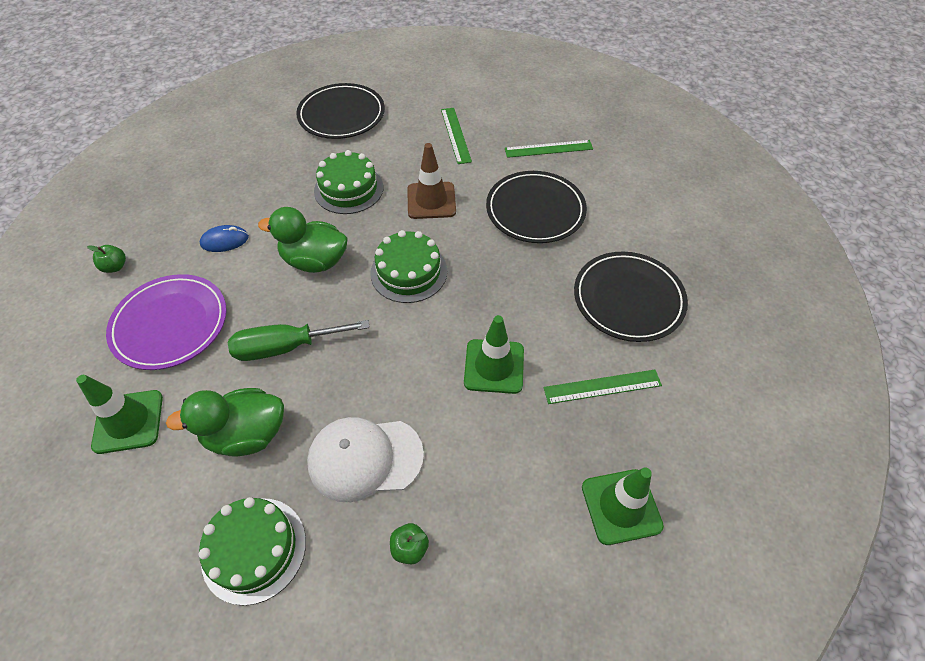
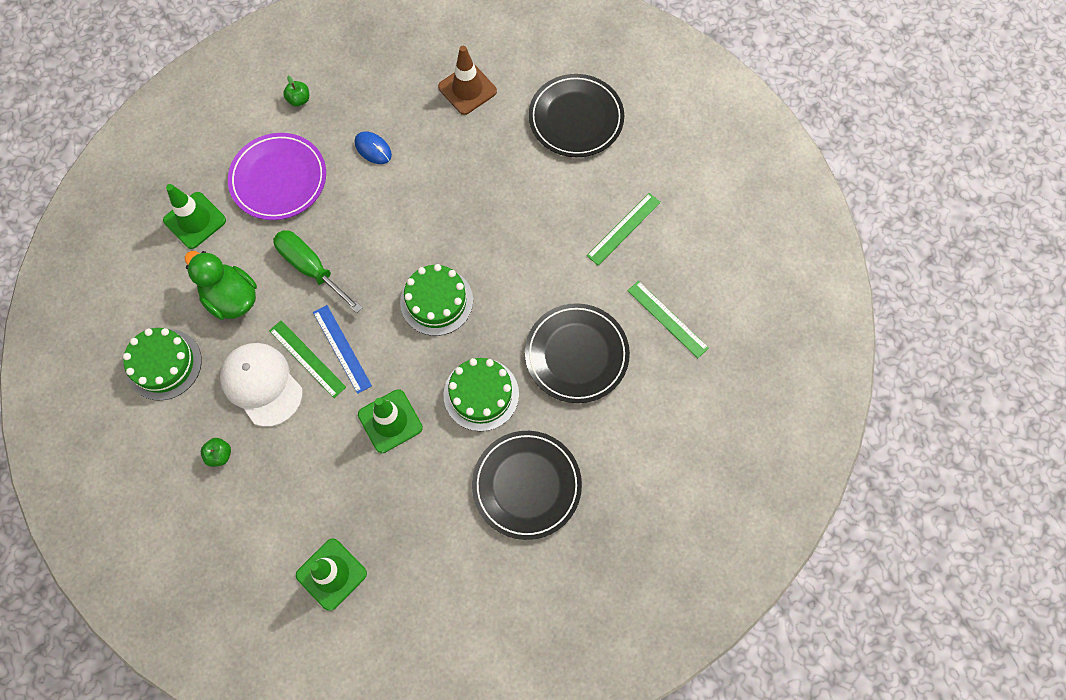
camera: 55 degrees right, 15 degrees up
green duck [258,207,348,273] -> none
green cake [314,150,383,214] -> green cake moved to [443,358,519,431]
brown traffic cone [407,143,456,219] -> brown traffic cone moved to [438,46,497,115]
green ruler [544,370,662,404] -> green ruler moved to [269,320,346,398]
none -> blue ruler [313,305,372,394]

